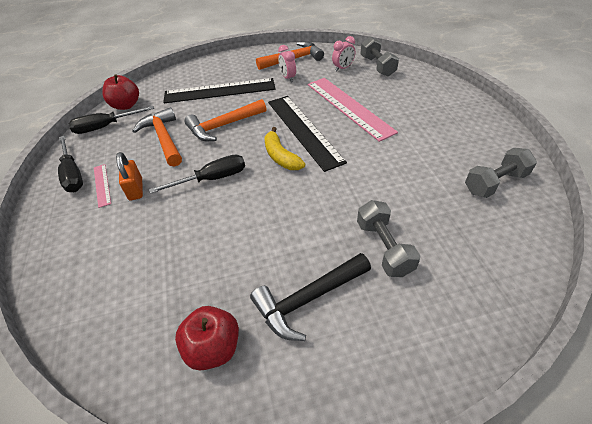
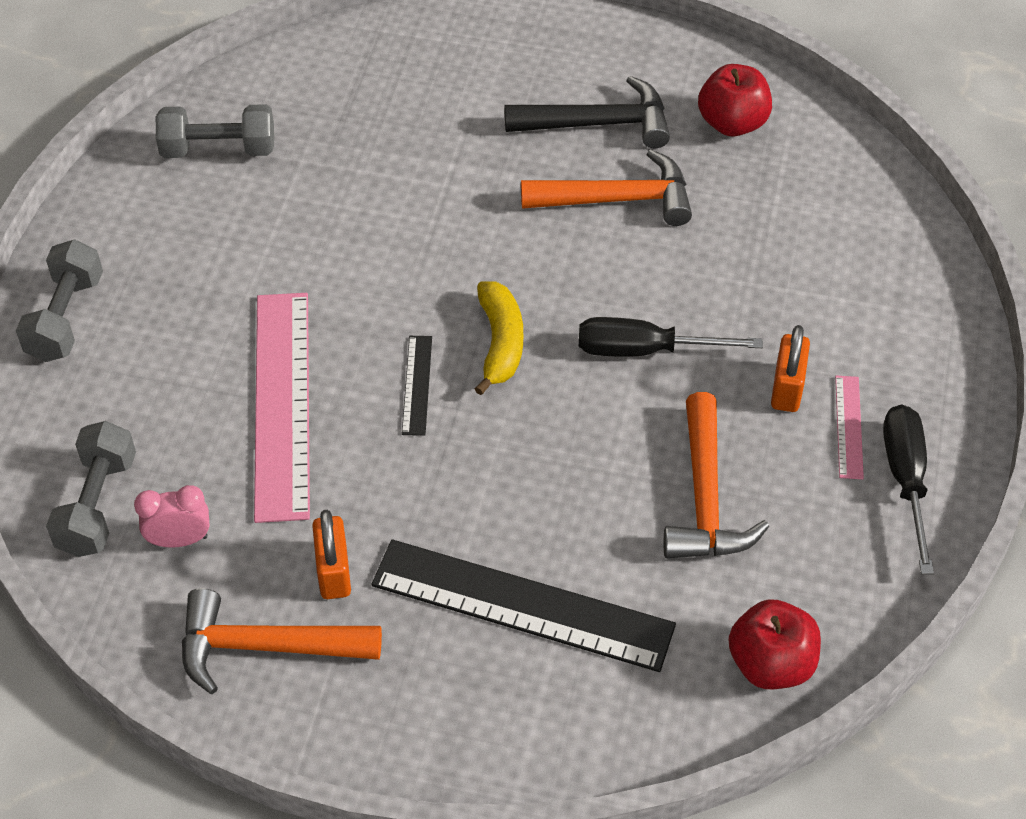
camera: 155 degrees left, 5 degrees up
black screwdriver [68,106,154,134] -> none
orange hammer [184,99,266,141] -> orange hammer moved to [521,149,692,226]
black ruler [268,96,347,172] -> black ruler [402,336,432,436], size x0.44
pink clock [278,45,296,82] -> orange padlock [312,510,351,599]
grey dumbbell [357,200,421,277] -> grey dumbbell moved to [16,239,103,362]

